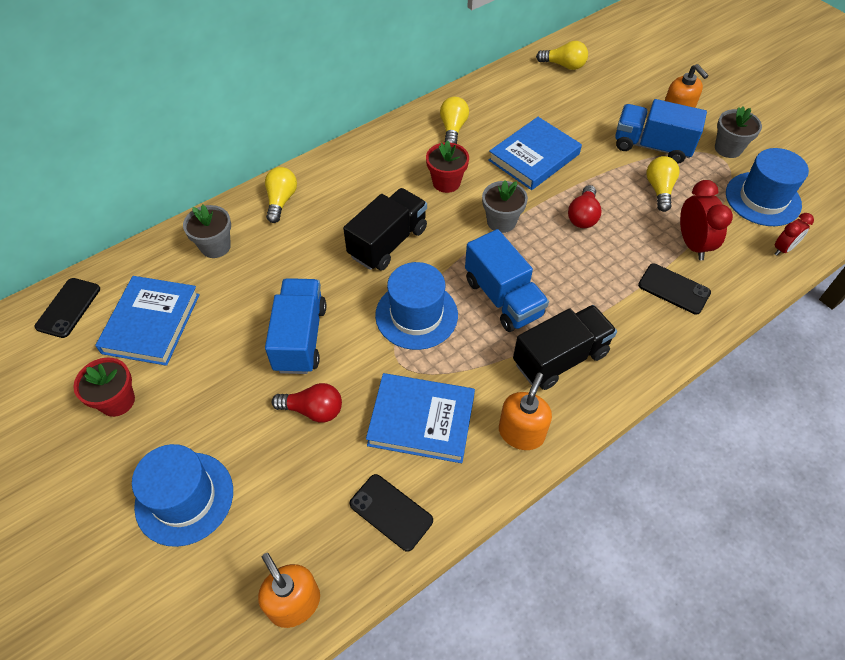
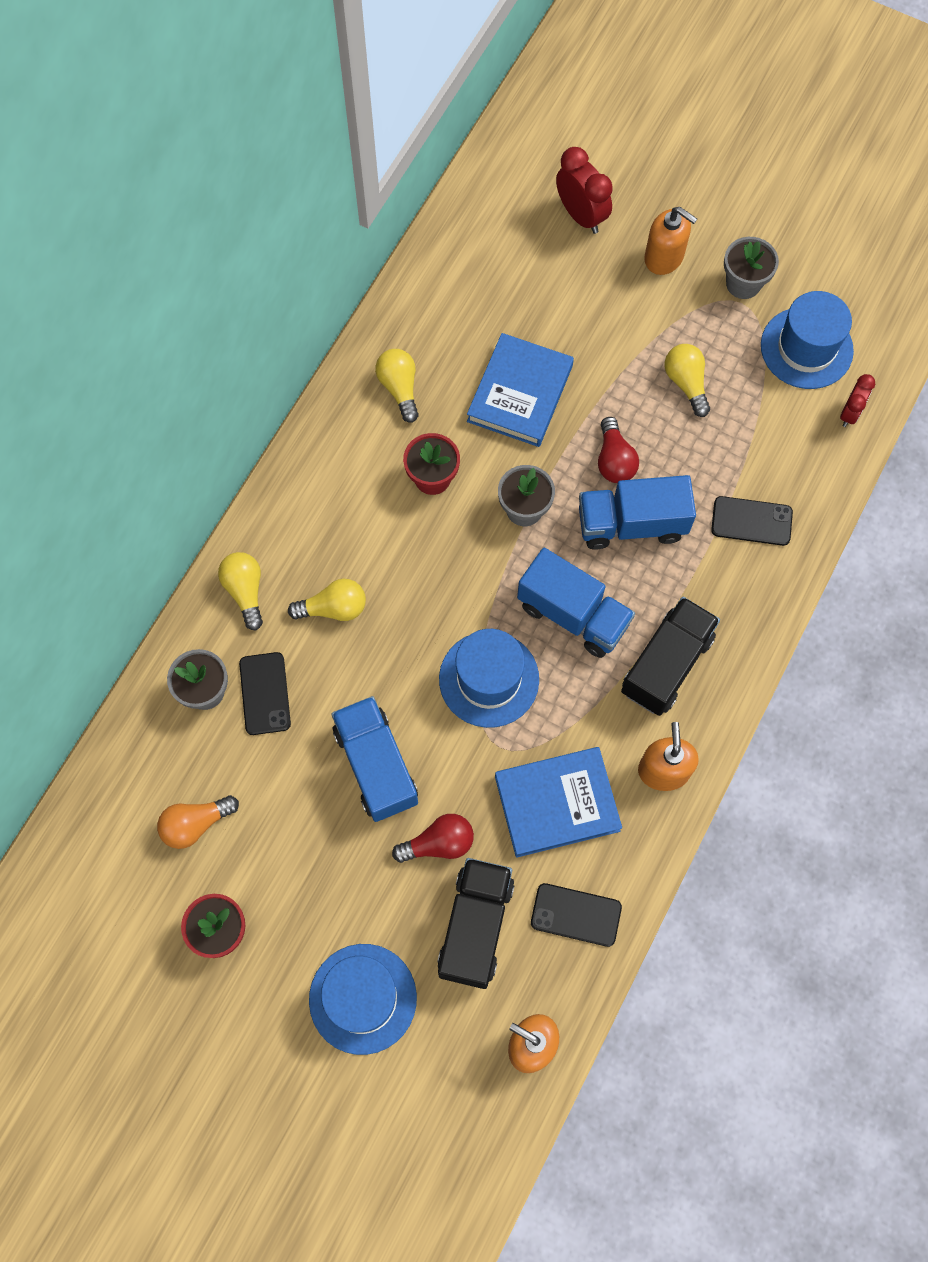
camera: 25 degrees left, 15 degrees up
black phone [35,278,100,338] -> black phone moved to [239,652,291,735]
blue book [95,276,200,366] -> orange light bulb [157,795,239,849]
black truck [343,188,427,271] -> black truck moved to [437,858,514,989]
yellow light bulb [536,41,588,70] -> yellow light bulb moved to [288,579,366,621]
blue truck [615,99,707,164] -> blue truck moved to [579,475,696,550]
red clock [680,180,733,260] -> red clock moved to [556,147,613,234]

